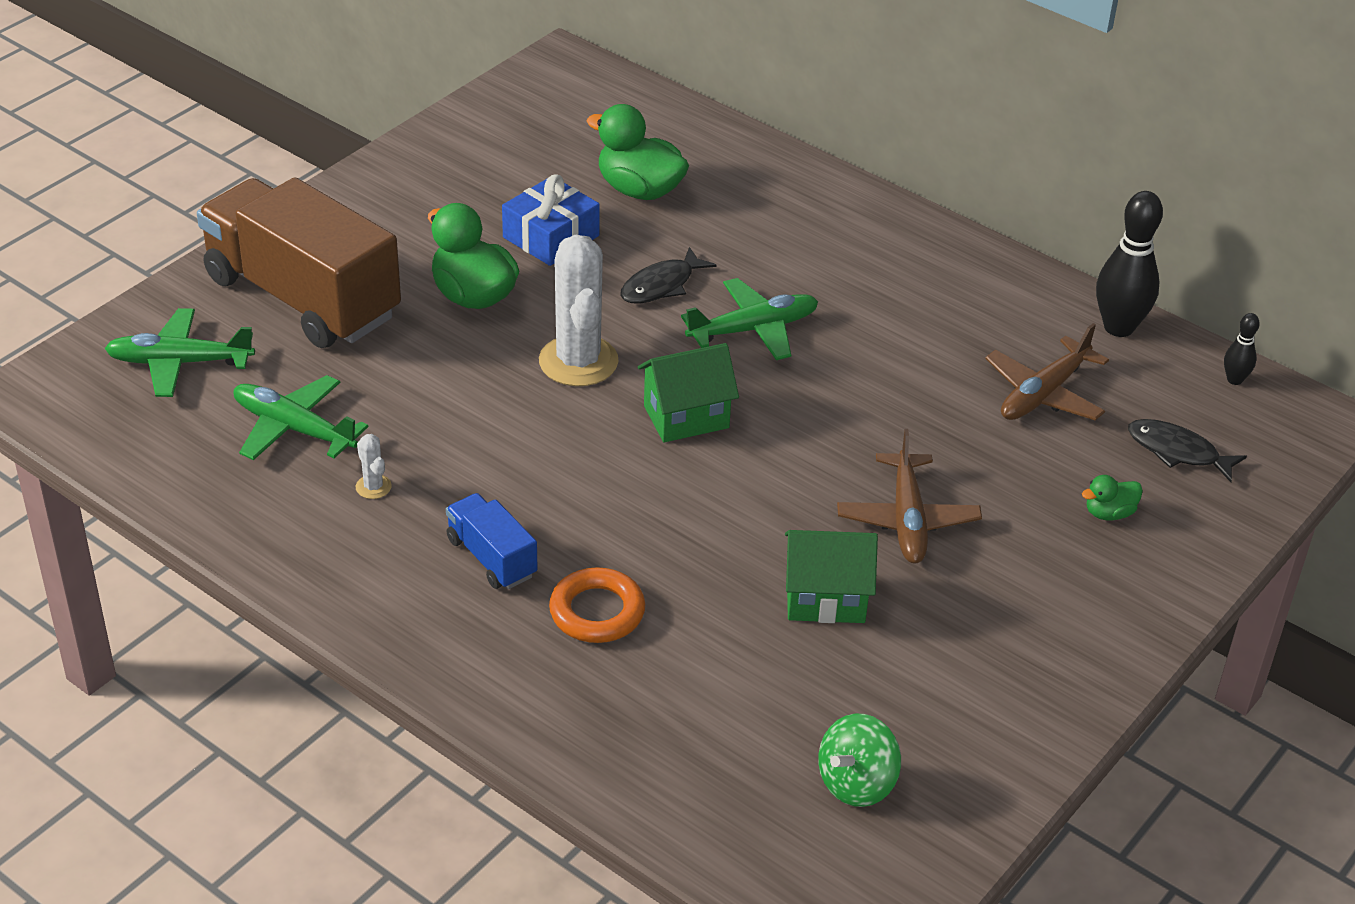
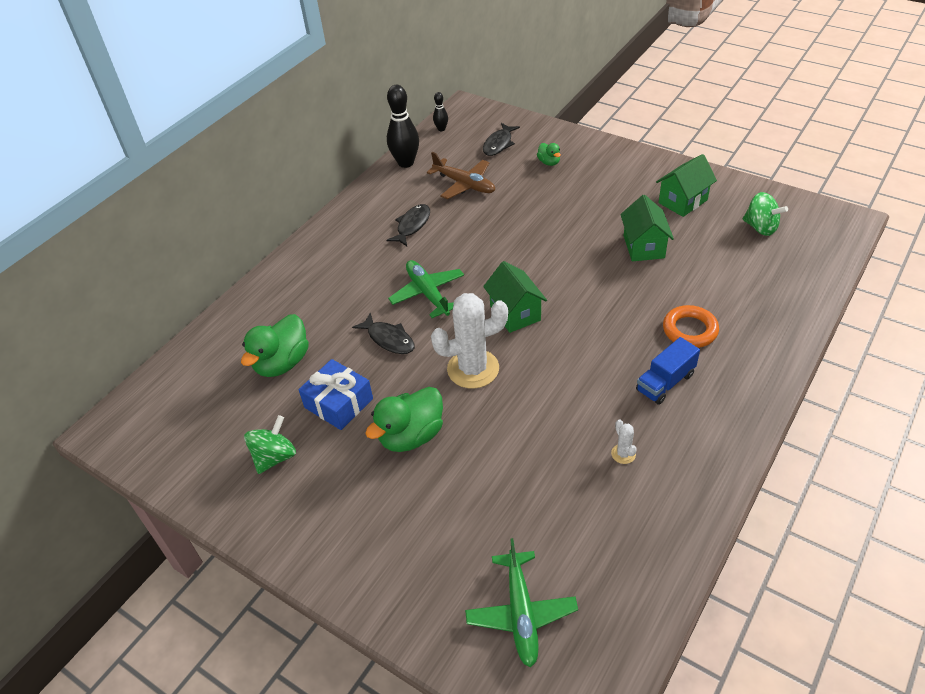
camera: 90 degrees left, 5 degrees up
brown truck [197,178,401,348] -> none
green plane [233,375,369,460] -> none
white cactus [356,434,392,499] -> white cactus turned 75 degrees counterclockwise [611,419,637,464]
brown plane [837,429,982,564] -> none
none -> green spinning top [244,415,296,474]
none -> black fish [387,204,430,246]
none -> green house [656,154,717,217]

